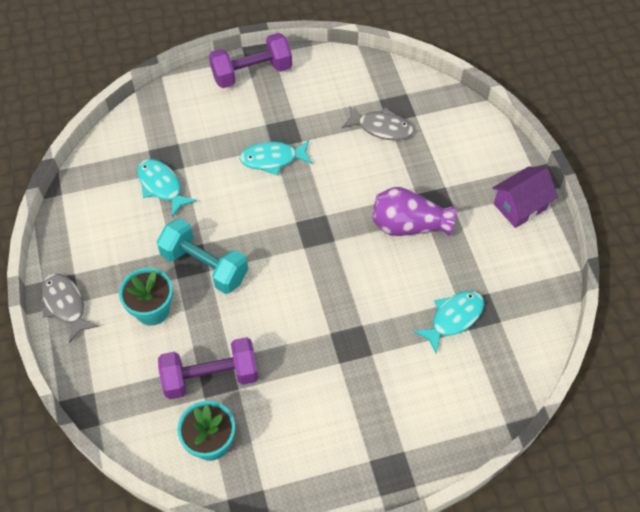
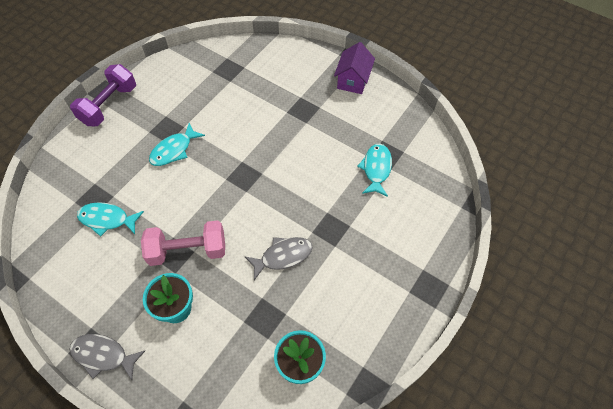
camera: 40 degrees left, 0 degrees up
turquoise dumbbell [157,218,248,294] -> pink dumbbell [141,220,225,266]
purple dumbbell [158,337,258,399] -> none
grey fish [342,106,414,140] -> grey fish moved to [245,237,313,280]
purple vase [372,187,456,236] -> none

